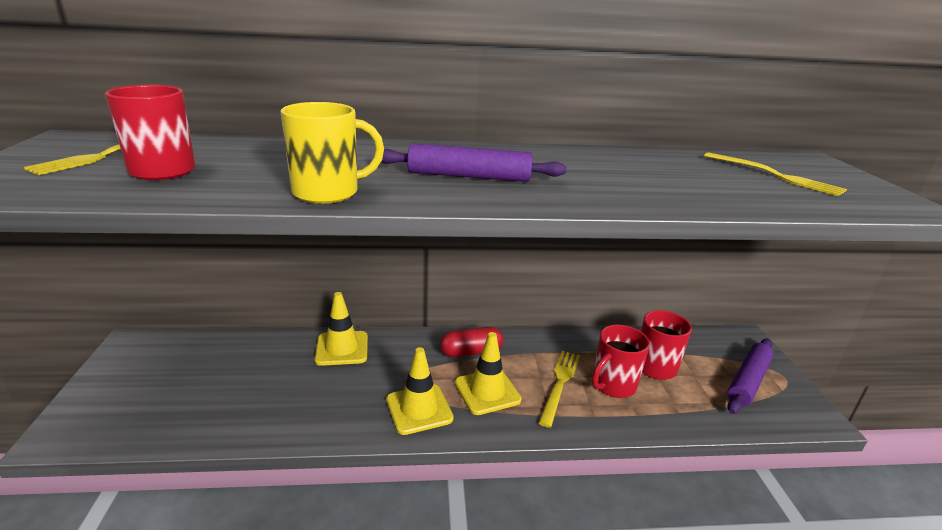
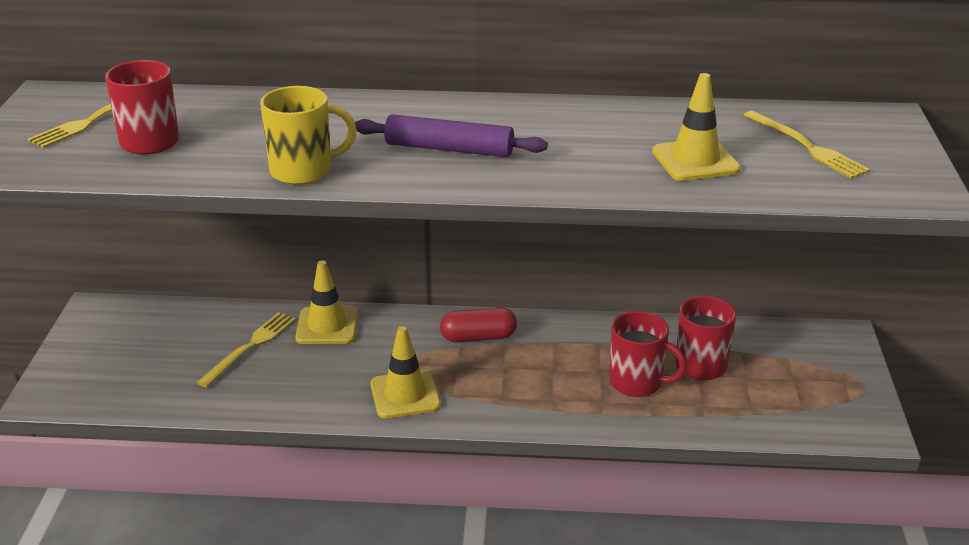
camera: 10 degrees right, 5 degrees up
yellow traffic cone [455,332,521,415] -> yellow traffic cone moved to [652,73,741,181]
yellow fork [539,351,580,428] -> yellow fork moved to [197,312,296,387]
red mug [592,325,650,398] -> red mug turned 120 degrees counterclockwise [609,311,687,397]
purple rolling pin [727,339,774,414] -> none

